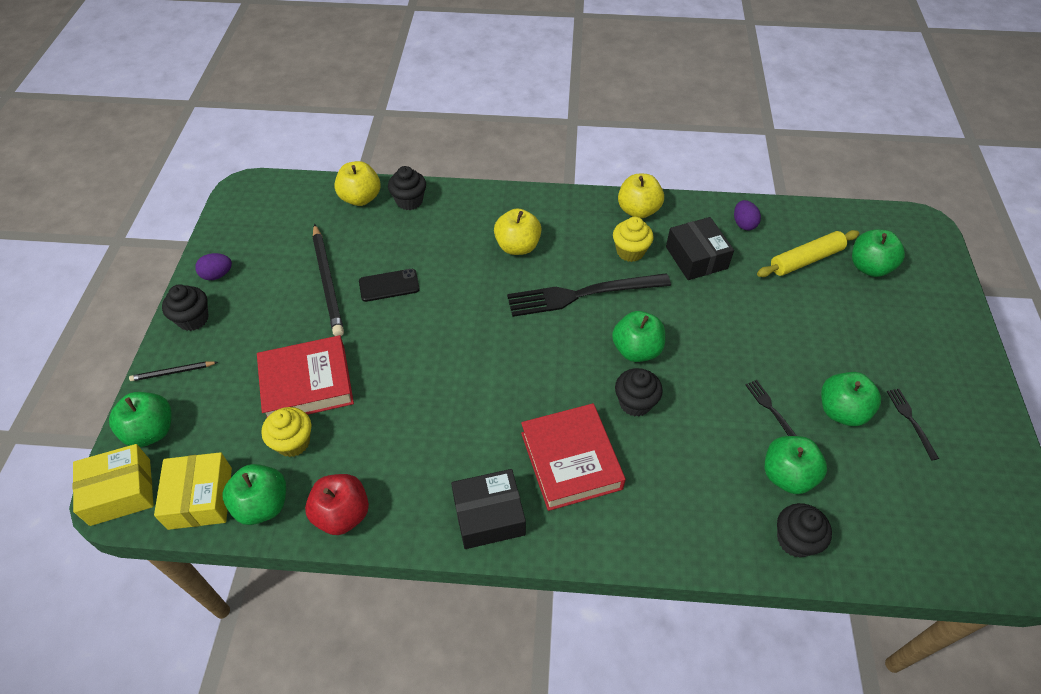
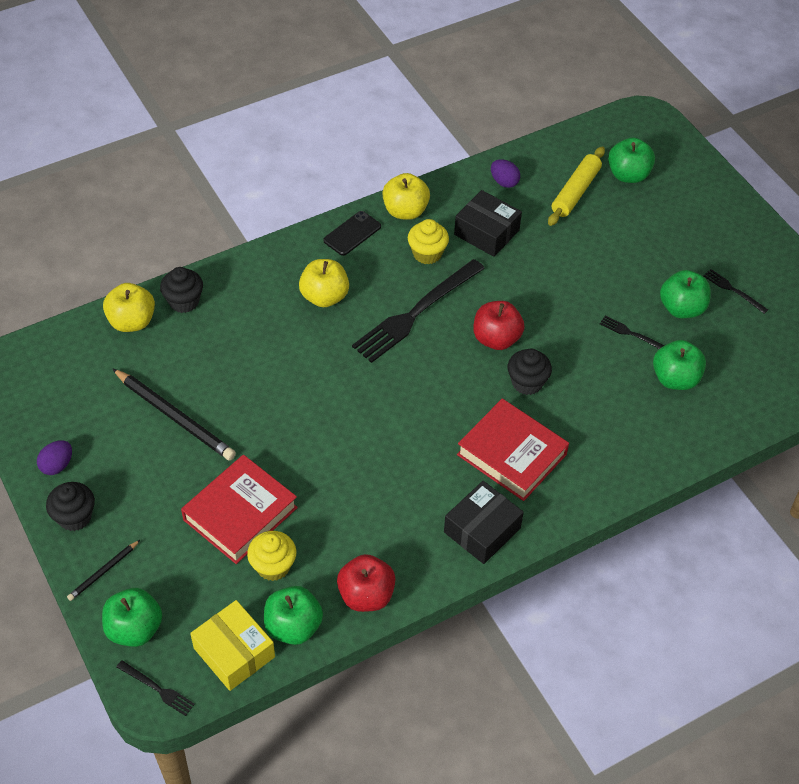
camera: 35 degrees left, 0 degrees up
yellow box [73,444,154,526] -> black fork [116,660,195,716]
black phone [359,269,420,302] -> black phone moved to [323,211,381,256]
green apple [612,311,665,362] -> red apple [474,301,525,350]
black cupcake [777,503,832,558] -> none

